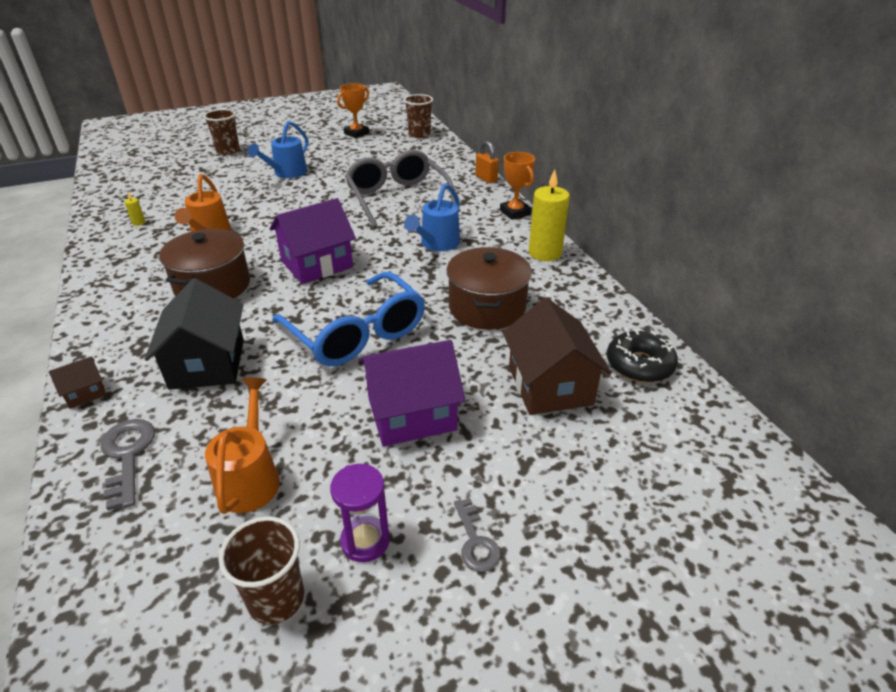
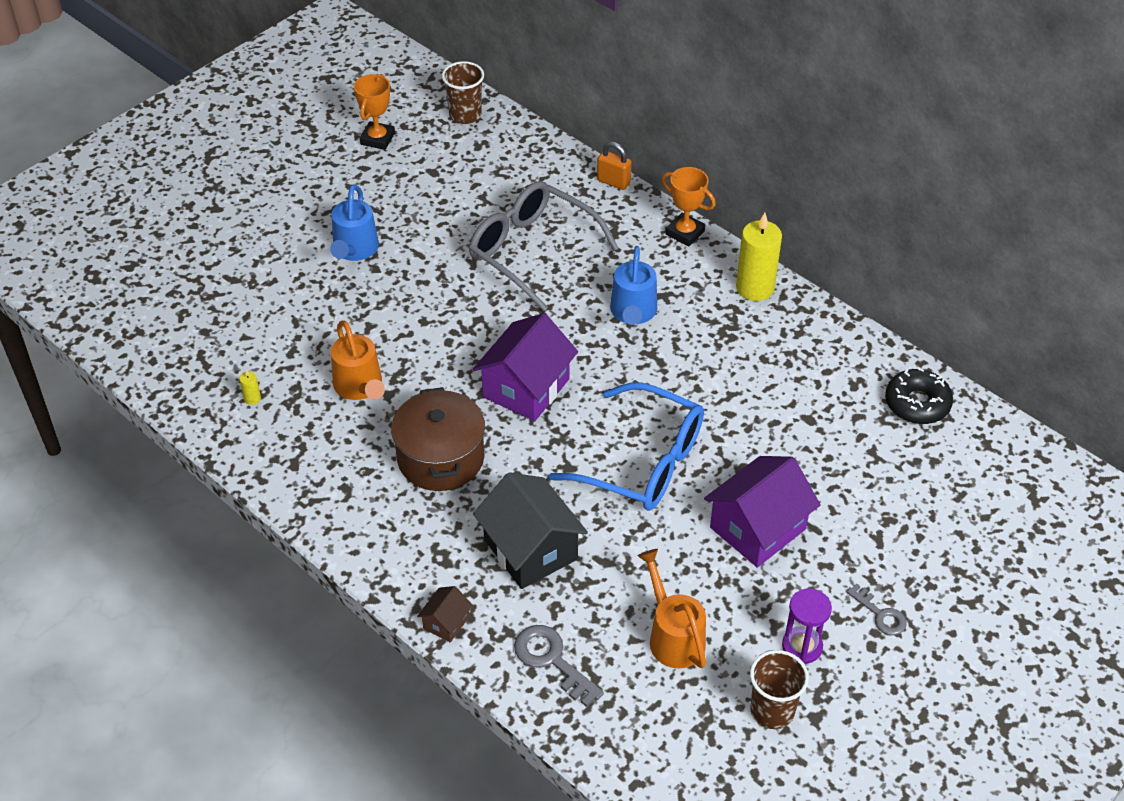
camera: 25 degrees left, 10 degrees up
brown cup [204,109,240,155] -> none
brown pot [447,247,532,330] -> none
brown house [503,297,612,415] -> none

